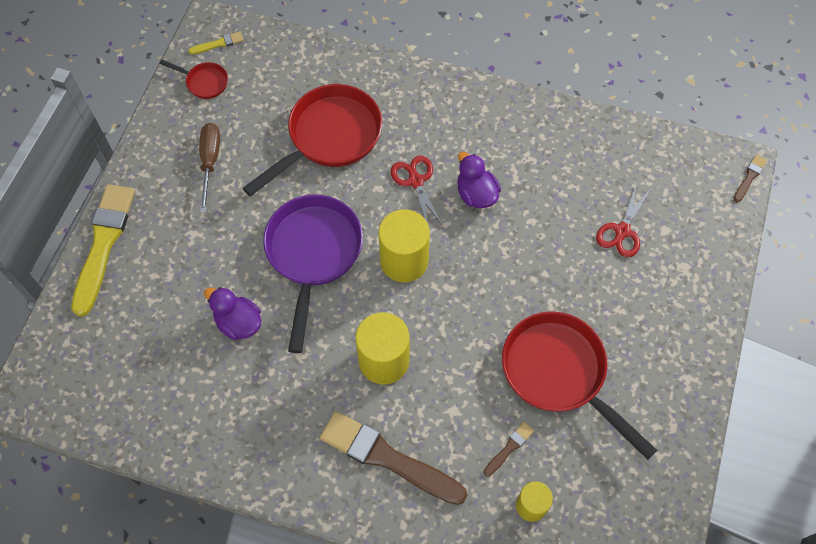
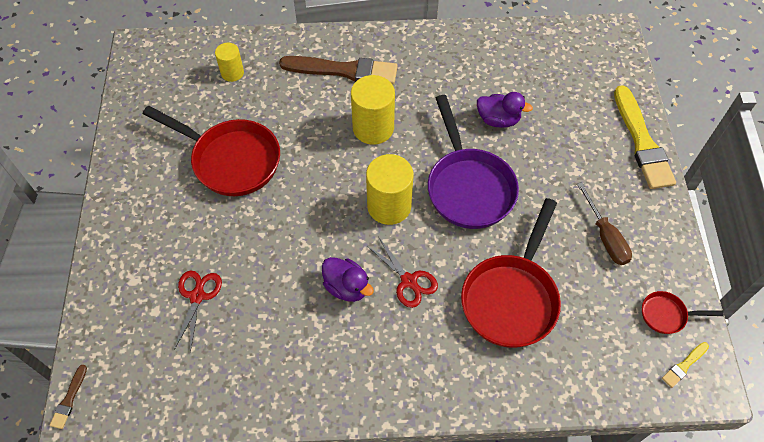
camera: 160 degrees right, 5 degrees down
brown brush [484,422,534,477] -> none

